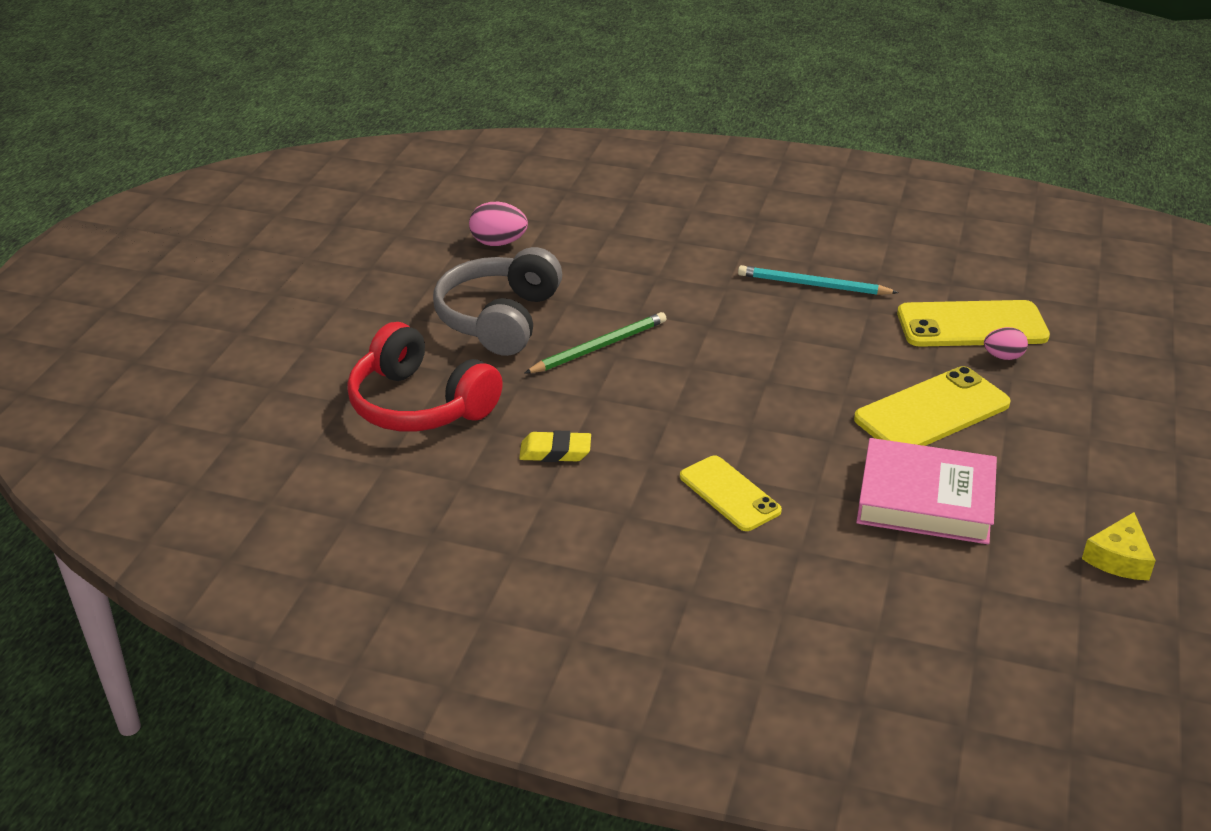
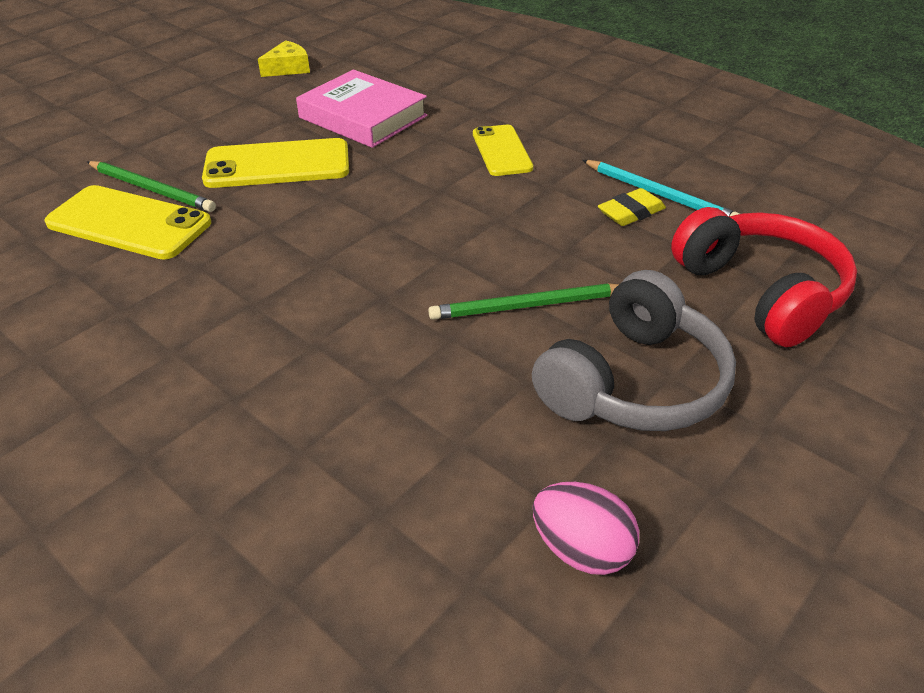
camera: 155 degrees left, 5 degrees up
yellow eraser [519,430,591,462] -> yellow eraser turned 60 degrees counterclockwise [598,188,666,226]
turquoise pencil [738,265,899,295] -> turquoise pencil moved to [582,160,740,217]
pink egg [984,327,1028,360] -> green pencil [87,161,216,212]

